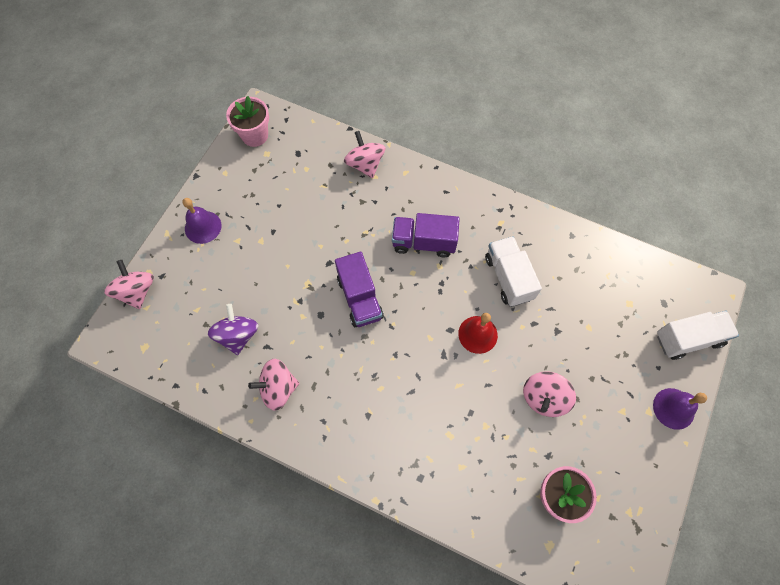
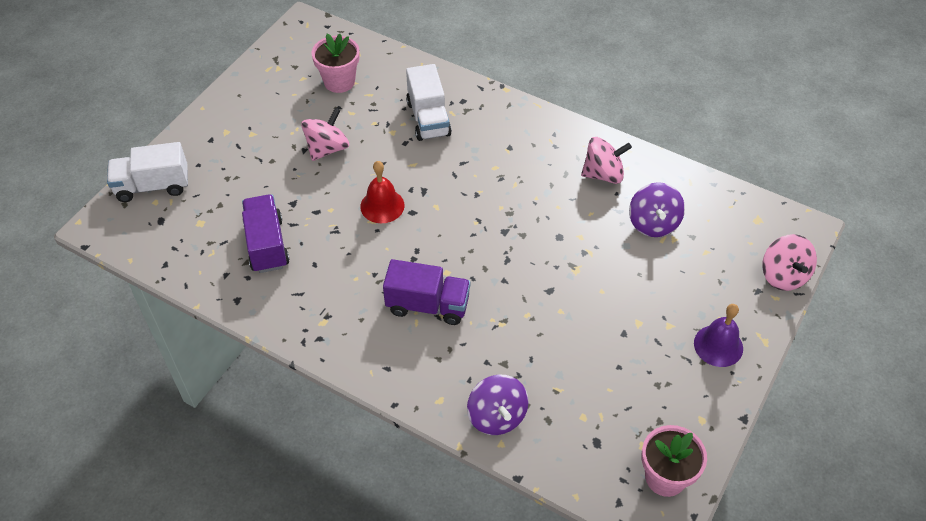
camera: 175 degrees left, 15 degrees down
purple truck [335,252,384,327] -> purple truck moved to [242,194,290,273]
pink spinning top [344,131,385,178] -> purple spinning top [467,375,529,435]
white truck [485,236,542,307] -> white truck moved to [406,64,452,141]
purple bell [653,388,707,430] -> none

